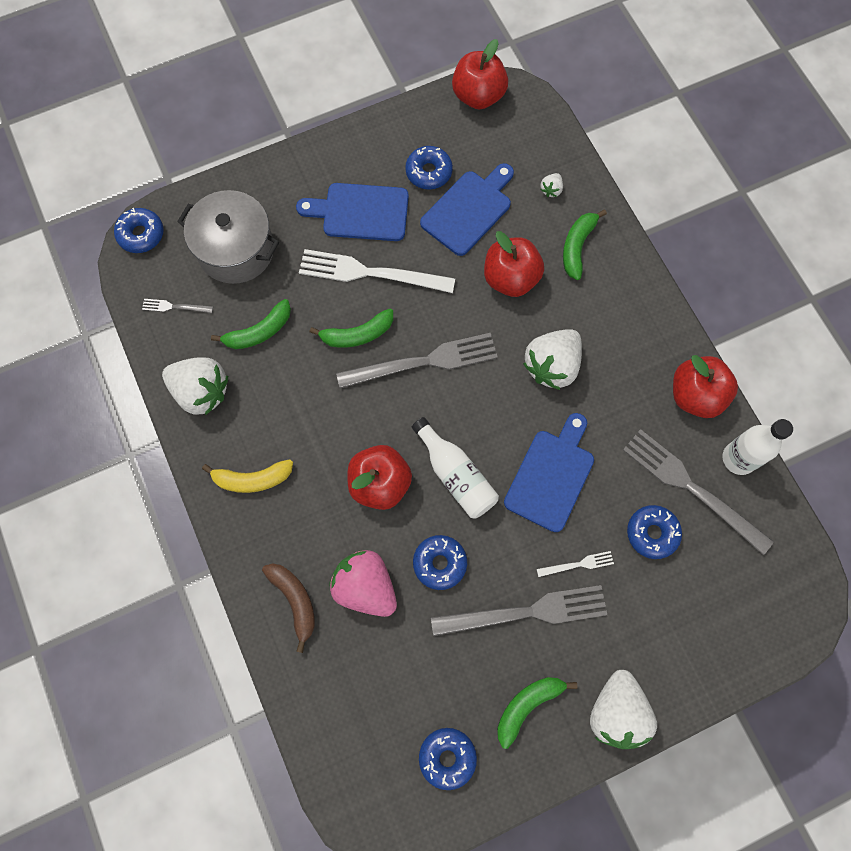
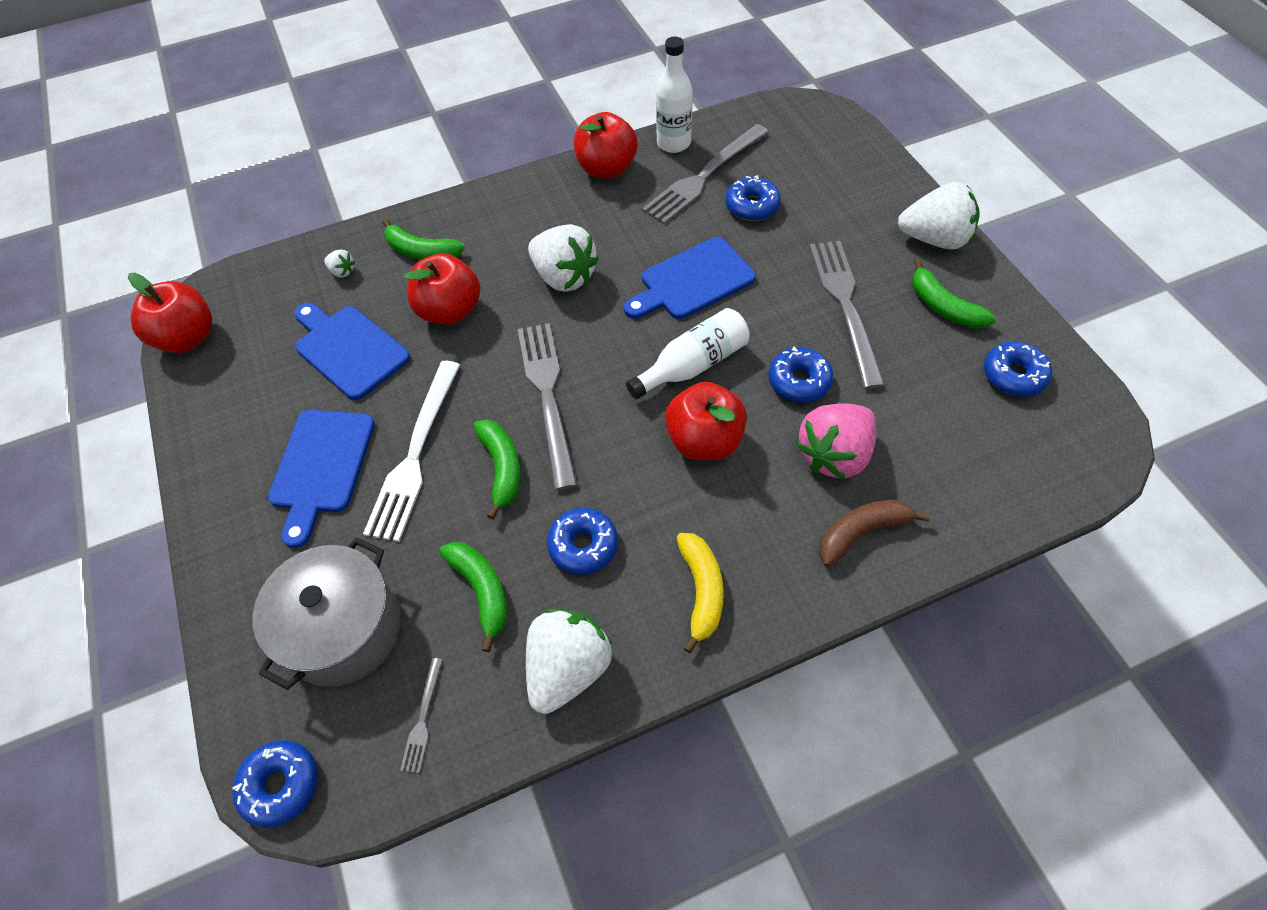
camera: 85 degrees left, 15 degrees down
blue donut [405,146,453,190] -> blue donut moved to [547,508,618,575]
blue cutting board [504,413,594,532] -> blue cutting board turned 60 degrees counterclockwise [624,237,756,319]
white fork [537,551,614,577] -> none

